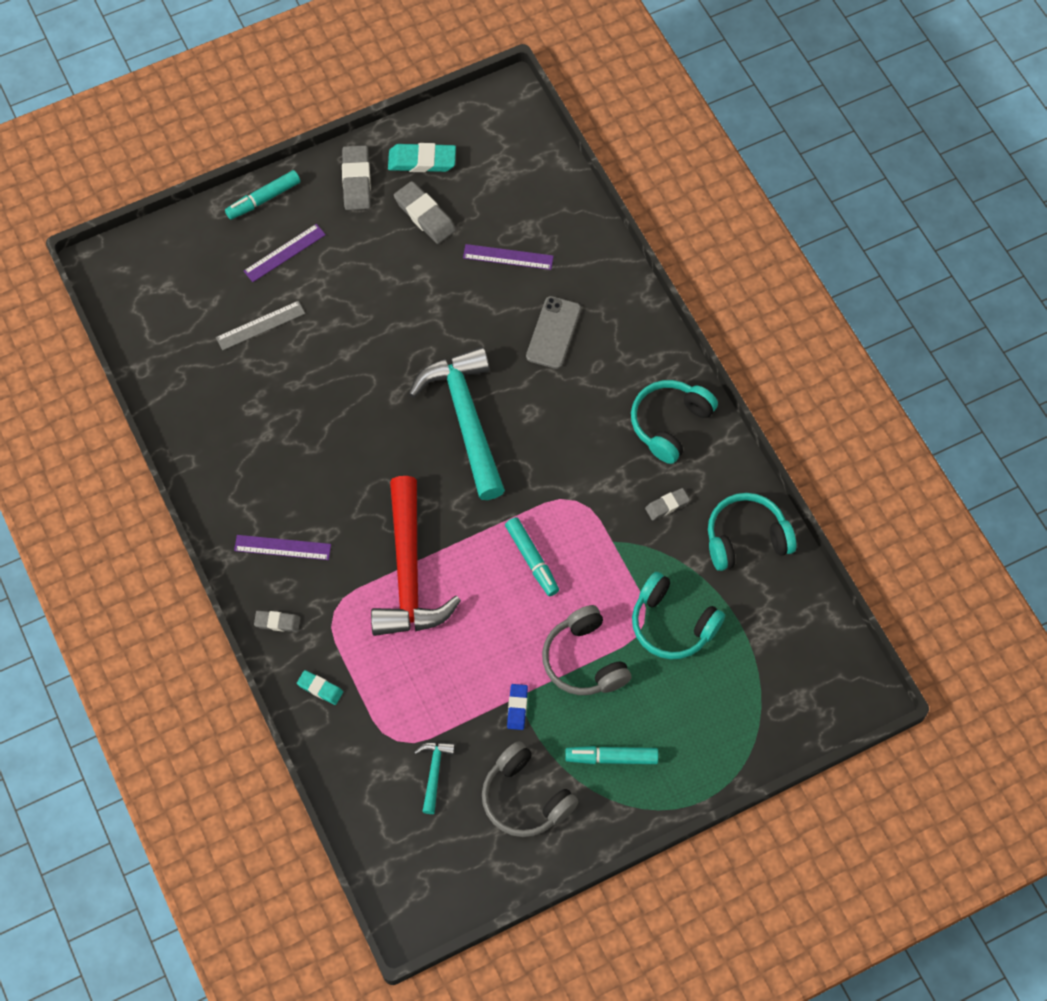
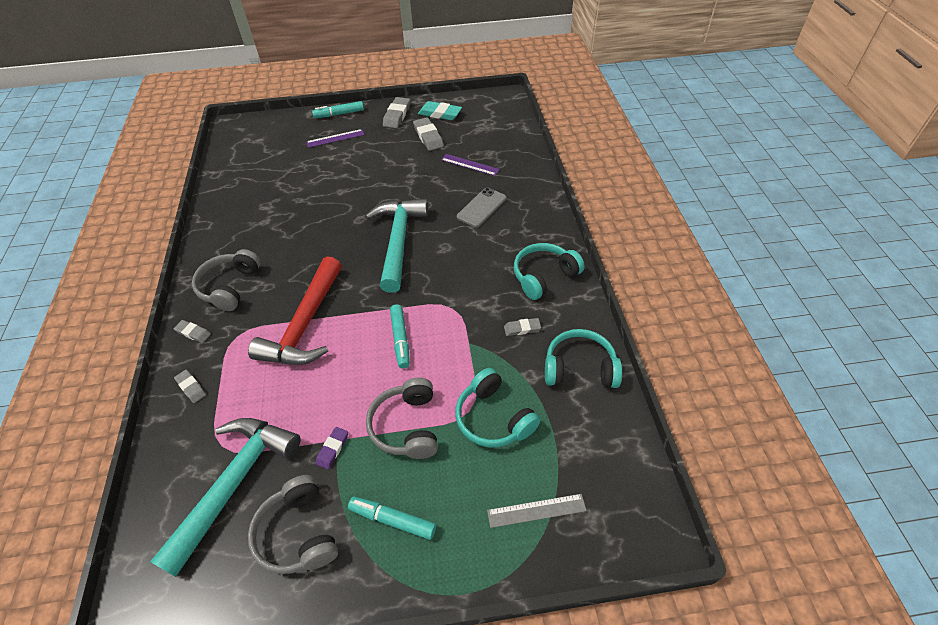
camera: 20 degrees right, 15 degrees down
grey ruler [216,301,305,350] -> grey ruler moved to [487,494,587,528]
purple ruler [234,535,331,560] -> grey headphones [192,249,261,311]
turquoise eraser [297,670,343,705] -> grey eraser [174,370,206,403]
turquoise hammer [414,742,455,814] -> turquoise hammer [150,418,301,577], size x2.32
blue eraser [507,684,528,730] -> purple eraser [316,427,348,469]

